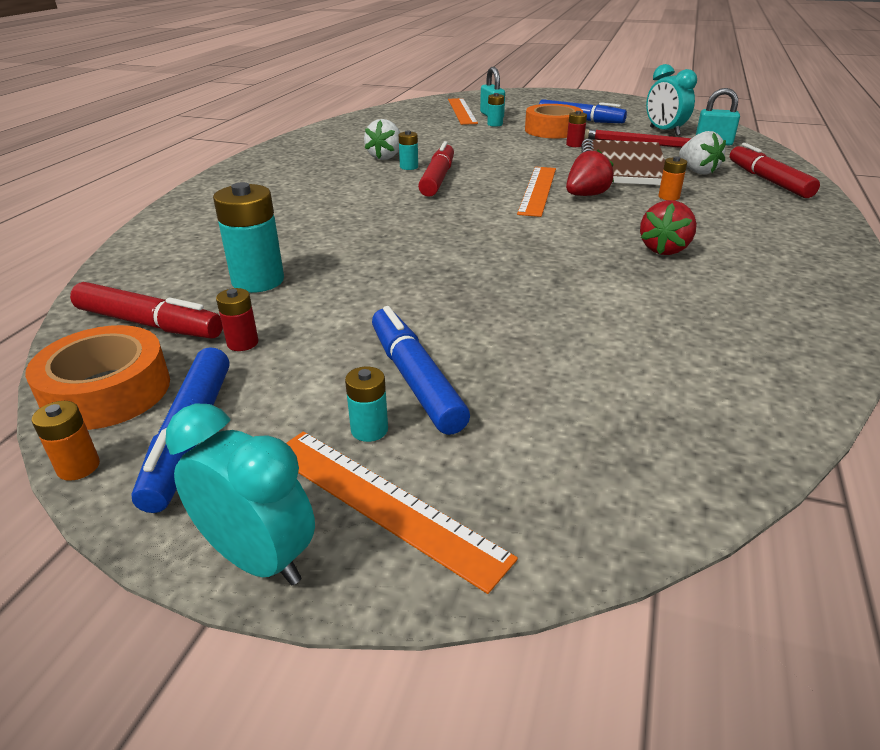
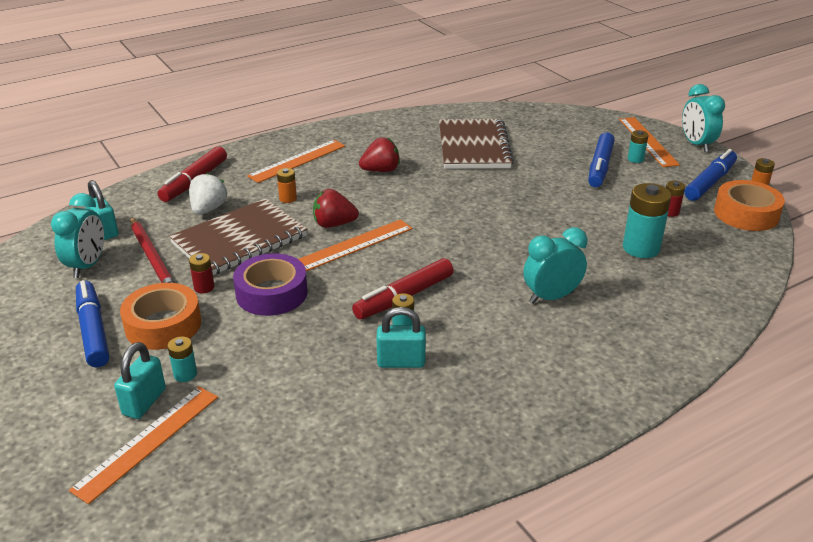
camera: 140 degrees left, 0 degrees up
red marker [70,282,223,339] -> none
white strawberry [364,119,400,160] -> turquoise padlock [377,307,426,368]
none -> purple tape [233,253,308,316]
none -> orange ruler [247,140,345,183]
none -> brown notebook [439,119,514,169]
none -> turquoise clock [523,227,588,304]

